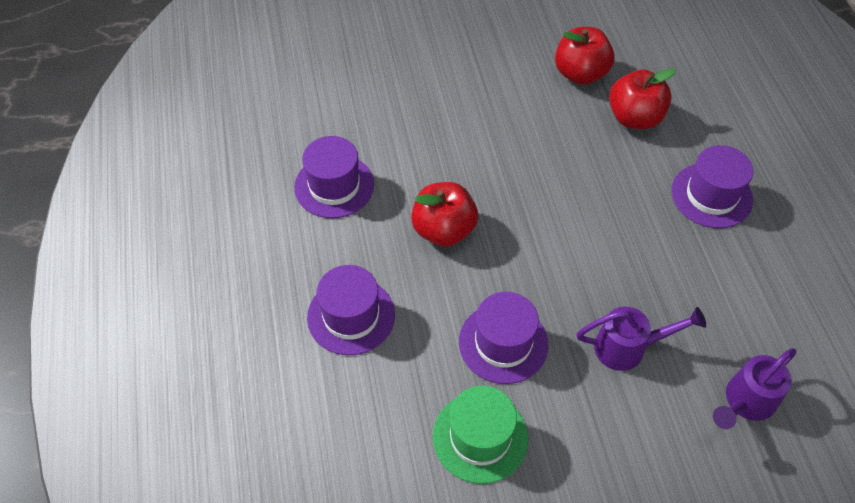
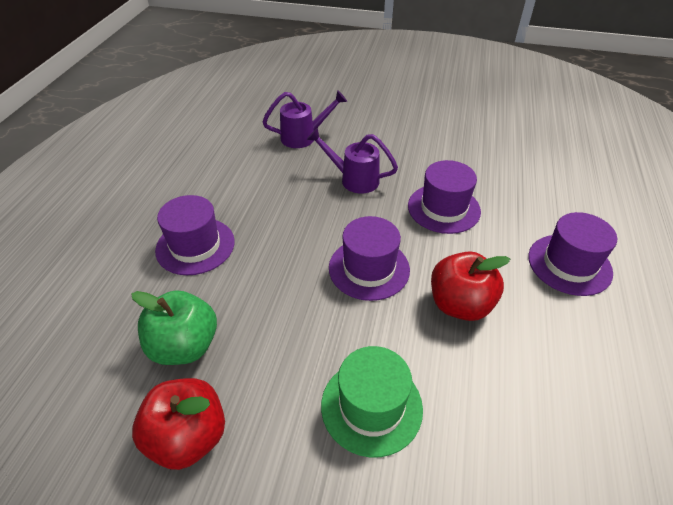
camera: 155 degrees left, 10 degrees down
purple hat [294,136,374,218] -> purple hat moved to [329,216,410,301]
green hat [433,386,528,484] -> green hat moved to [321,346,423,458]
red apple [609,68,676,129] -> green apple [131,290,217,365]

